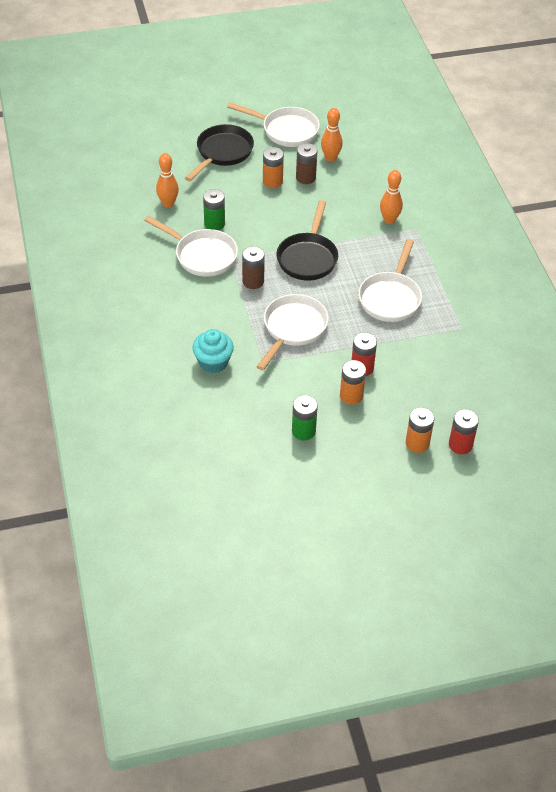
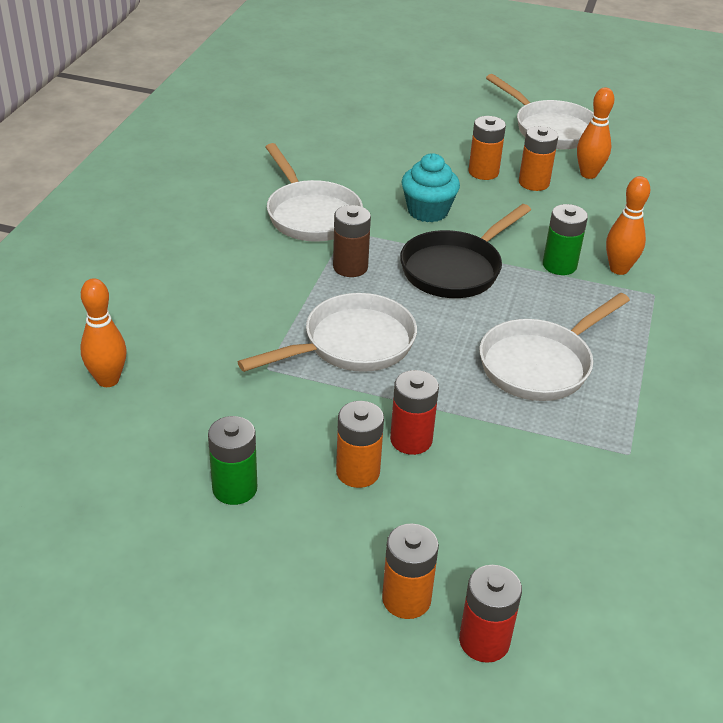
camera: 30 degrees right, 10 degrees down
orange bowling pin [156,153,179,207] -> orange bowling pin moved to [80,278,127,387]
black pan [185,124,254,181] -> none
turquoise cupcake [192,329,234,373] -> turquoise cupcake moved to [401,153,460,222]
green battery [203,189,225,230] -> green battery moved to [543,204,588,275]
brown battery [296,143,317,184] -> orange battery [519,126,558,191]

